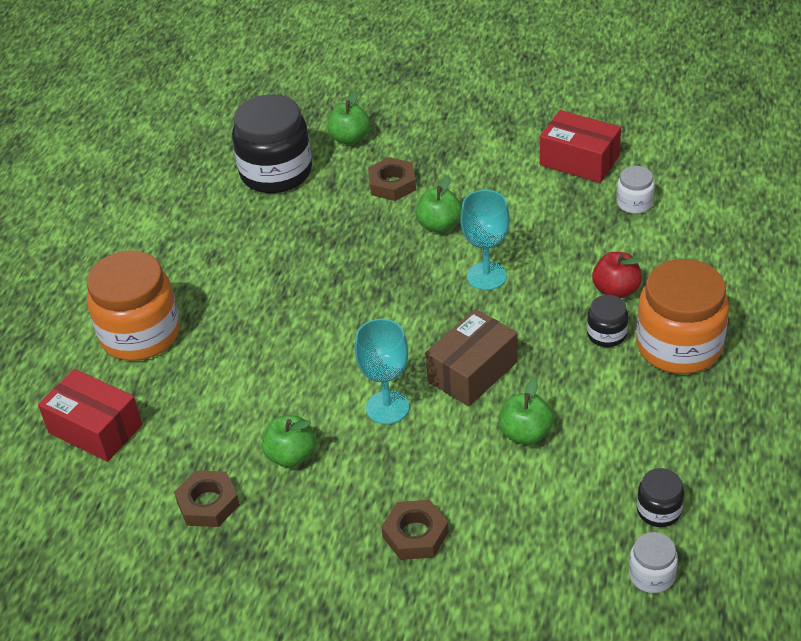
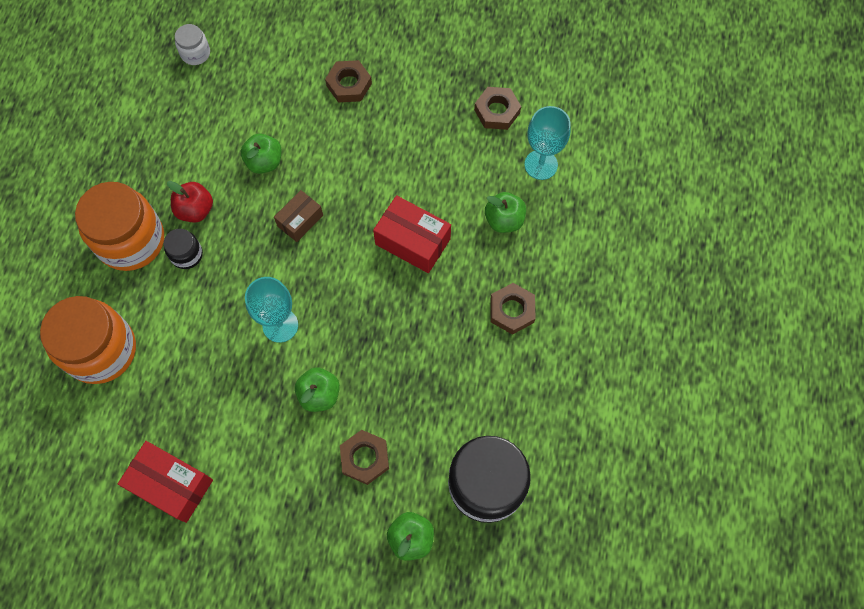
camera: 175 degrees right, 25 degrees up
red box [38,369,142,462] -> red box moved to [373,195,451,273]
orange jar [87,251,180,361] -> orange jar moved to [40,296,136,384]
green apple [262,415,316,467] -> green apple moved to [485,192,526,233]
turquoise goblet [355,319,409,424] -> turquoise goblet moved to [524,106,571,180]
brown box [425,309,518,407] -> brown box [274,190,323,242], size x0.63
red apple [592,252,642,298] -> red apple moved to [167,181,213,222]
white jar [617,166,655,214] -> none
black jar [637,468,684,527] -> none
none -> brown nut [490,283,536,335]

